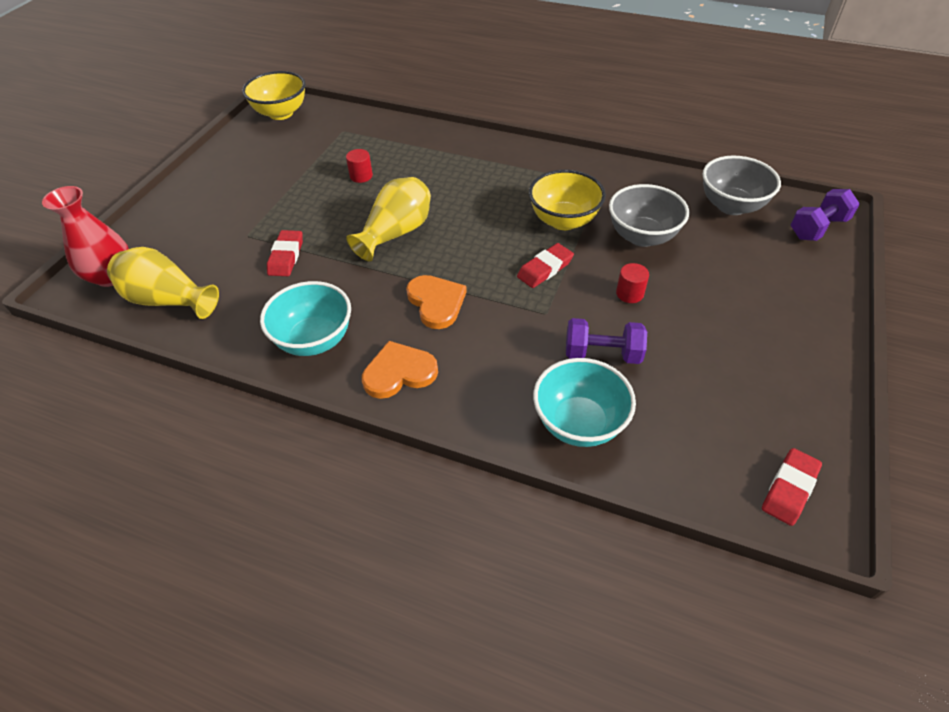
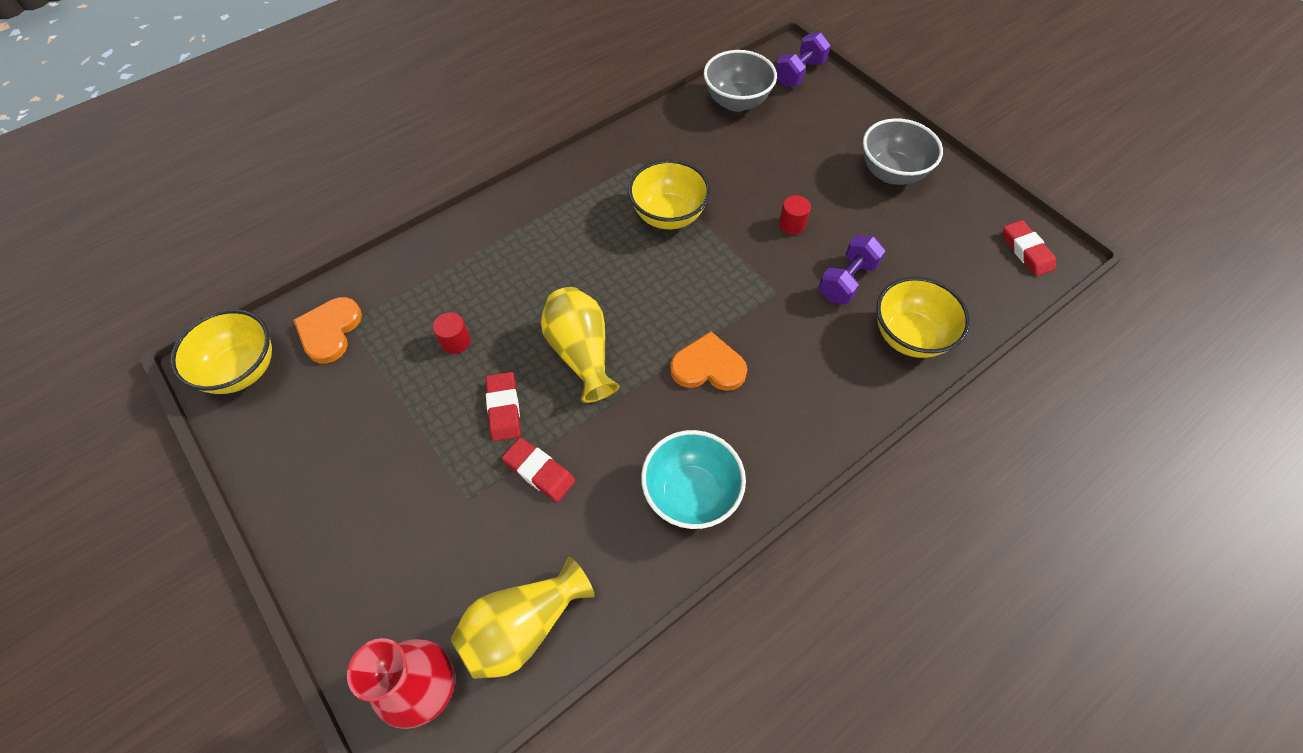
camera: 60 degrees left, 10 degrees up
orange heart [362,341,438,399] -> orange heart moved to [293,297,362,364]
red eraser [517,243,574,288] -> red eraser moved to [486,372,521,441]
turquoise bowl [533,358,636,447] -> yellow bowl [876,277,970,358]
grey bowl [609,184,689,247] -> grey bowl moved to [863,118,943,185]
purple dumbbell [791,189,860,241] -> purple dumbbell turned 45 degrees clockwise [775,33,831,87]

